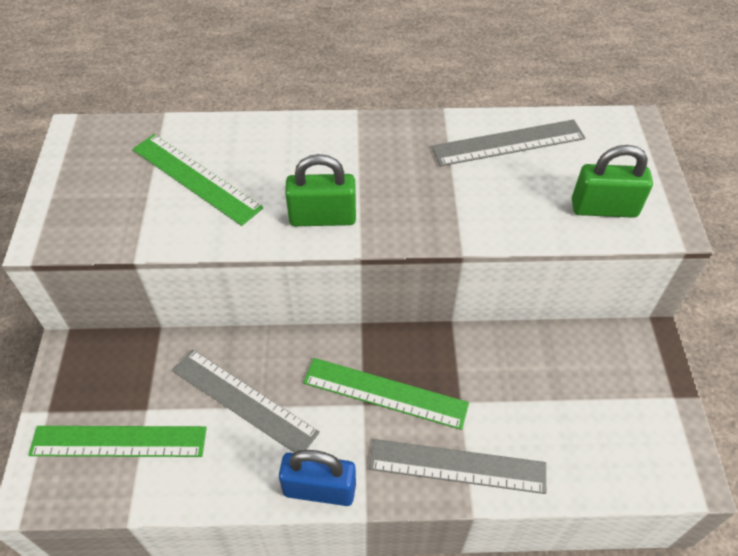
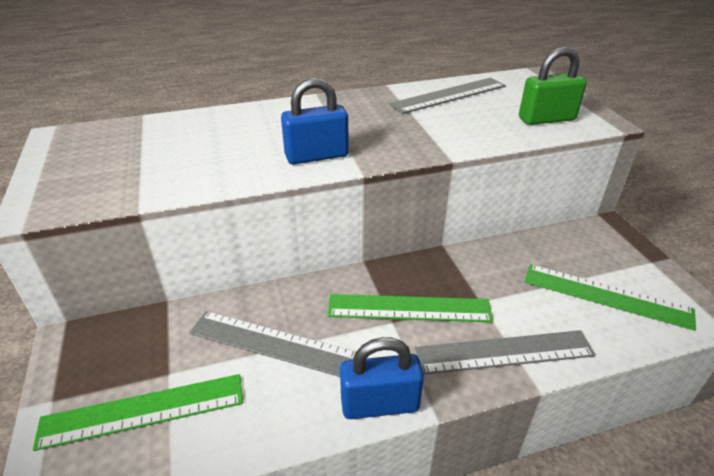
camera: 15 degrees left, 15 degrees down
green ruler [132,134,263,226] -> green ruler moved to [525,264,696,331]
green padlock [285,154,356,226] -> blue padlock [281,78,349,164]

